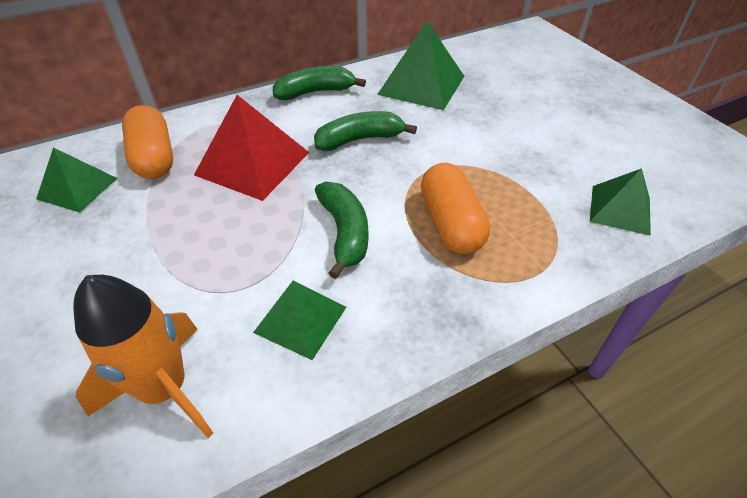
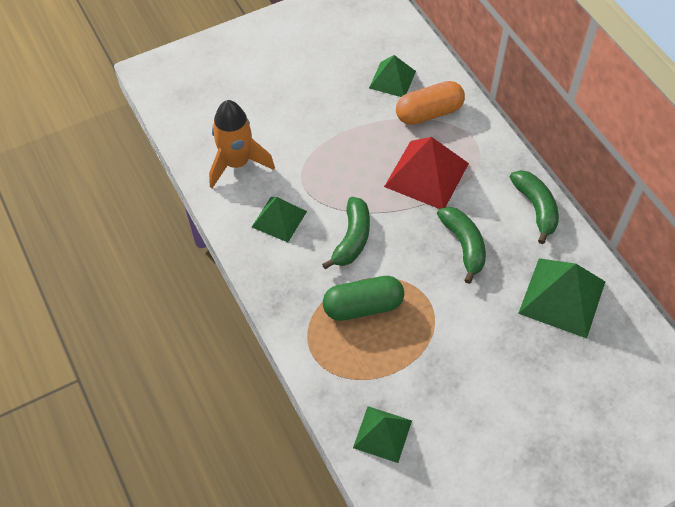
camera: 90 degrees right, 10 degrees up
green banana [315,182,368,279] -> green banana turned 60 degrees counterclockwise [322,197,370,269]
orange capsule [421,163,490,254] -> green capsule [323,276,404,321]

